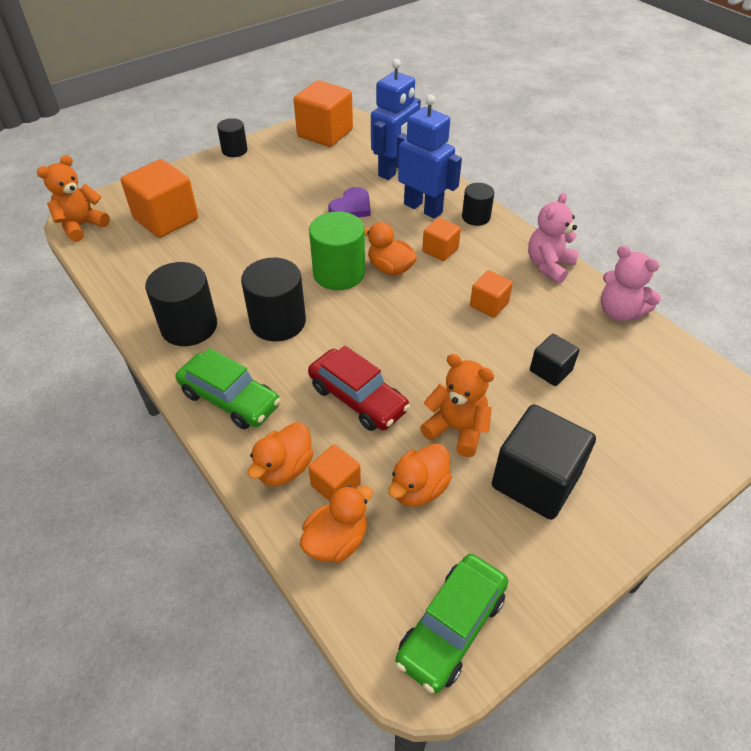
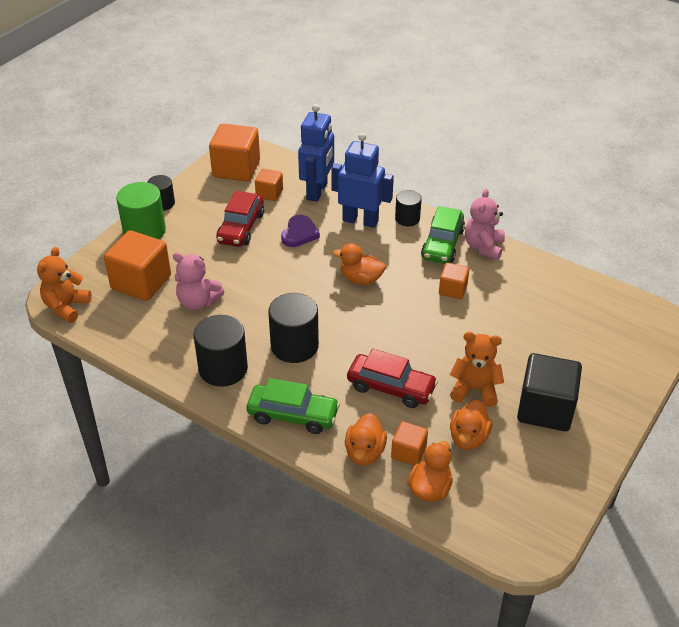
camera: 20 degrees left, 5 degrees down
green cylinder [309,211,365,290] -> green cylinder moved to [116,182,166,239]
green car [395,554,508,693] -> green car moved to [421,206,465,264]
orange cube [422,218,461,261] -> orange cube moved to [255,169,283,201]
black cube [530,334,579,386] -> none
pink teddy bear [601,246,661,321] -> pink teddy bear moved to [173,252,224,310]
none -> red car [216,191,264,247]

